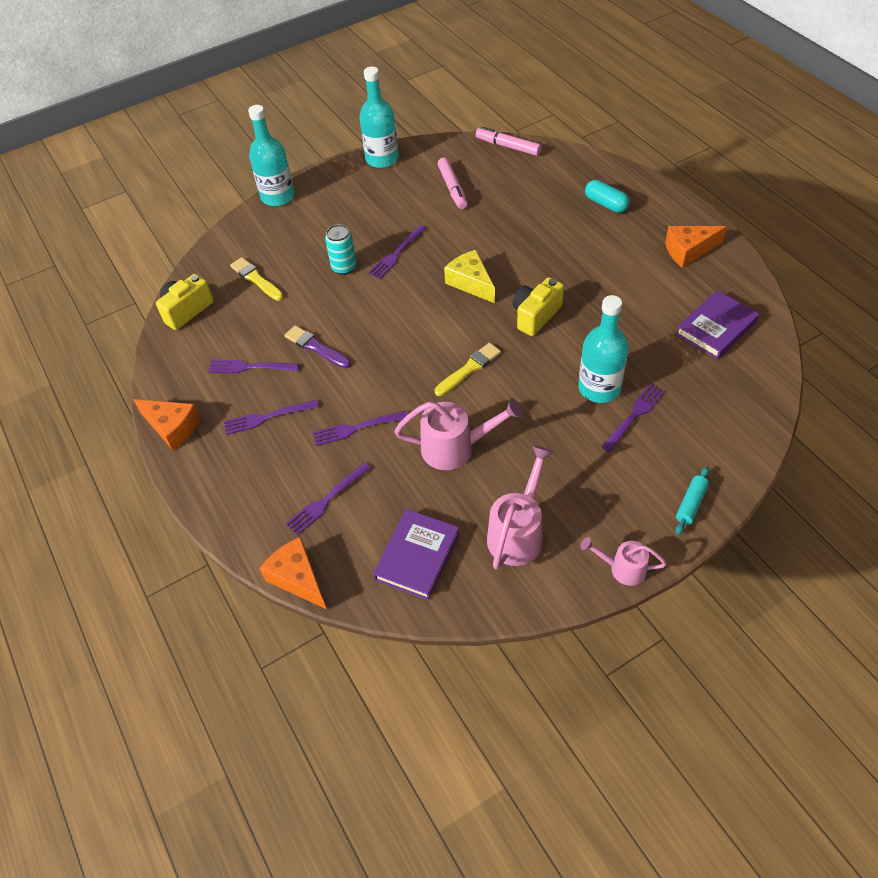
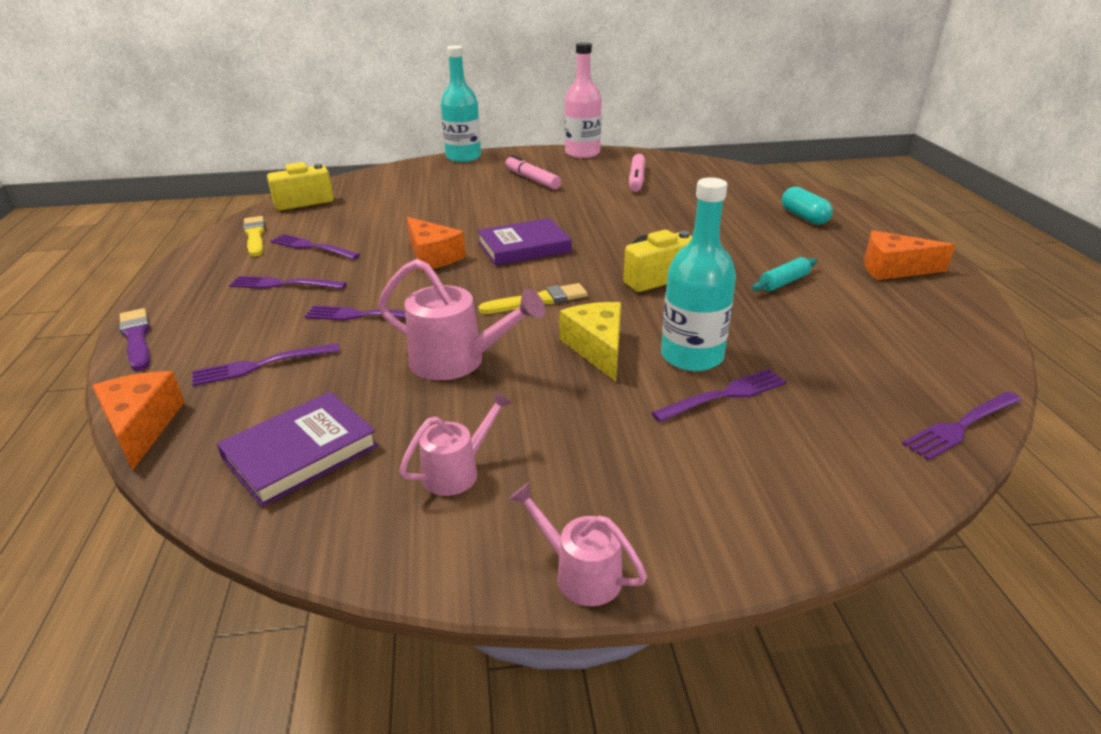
camera: 20 degrees right, 20 degrees down
orange cheese [133,399,201,451] -> orange cheese moved to [407,217,466,271]
yellow brush [230,257,284,301] -> yellow brush moved to [243,216,265,257]
purple brush [284,325,351,369] -> purple brush moved to [119,308,150,371]
turquoise can [325,224,357,275] -> none
turquoise bottle [359,67,399,168] -> pink bottle [565,42,602,158]
purple fork [368,225,426,279] -> purple fork moved to [902,391,1022,460]
yellow cheese [444,250,495,303] -> yellow cheese moved to [560,302,621,381]
pink marker [476,127,542,156] -> pink marker moved to [505,155,561,190]
pink watering can [487,445,554,570] -> pink watering can [399,391,512,496], size x0.61
turquoise rolling pin [675,466,709,535] -> turquoise rolling pin moved to [752,257,817,291]
purple book [676,290,759,359] -> purple book moved to [477,218,572,266]

